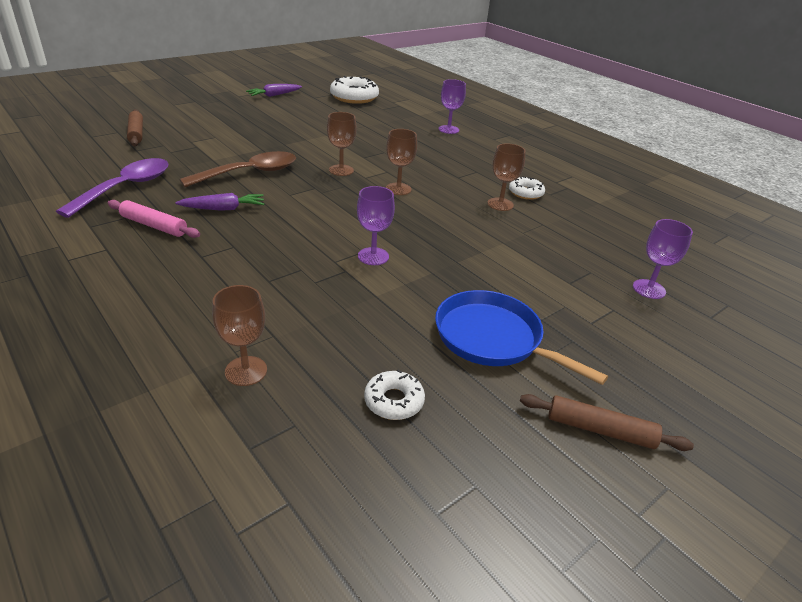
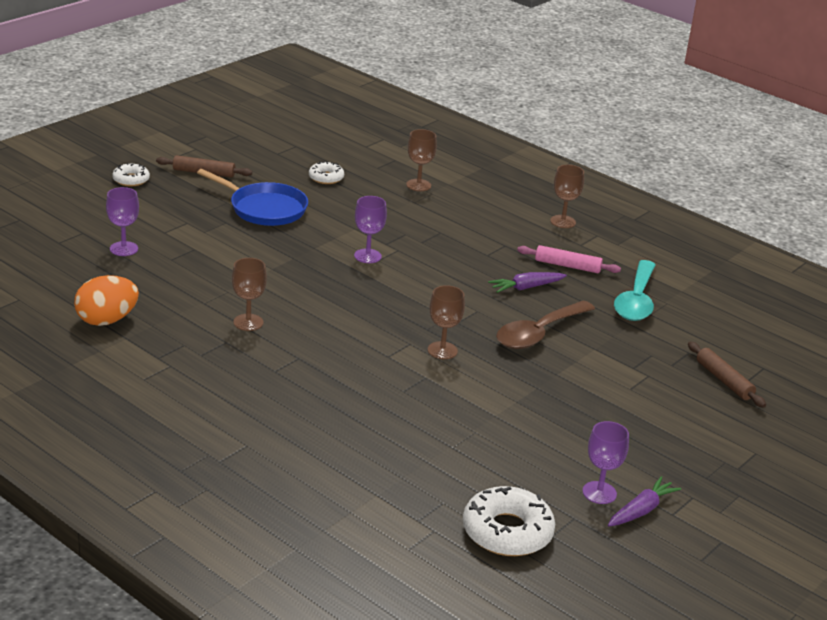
camera: 170 degrees right, 5 degrees down
purple spoon [56,158,169,218] -> turquoise spoon [614,260,656,321]
brown goblet [386,129,417,195] -> brown goblet moved to [550,165,584,228]
purple goblet [439,79,466,134] -> purple goblet moved to [582,421,629,504]
white donut [509,176,545,200] -> white donut moved to [112,163,150,187]
none -> orange egg [74,275,139,326]

